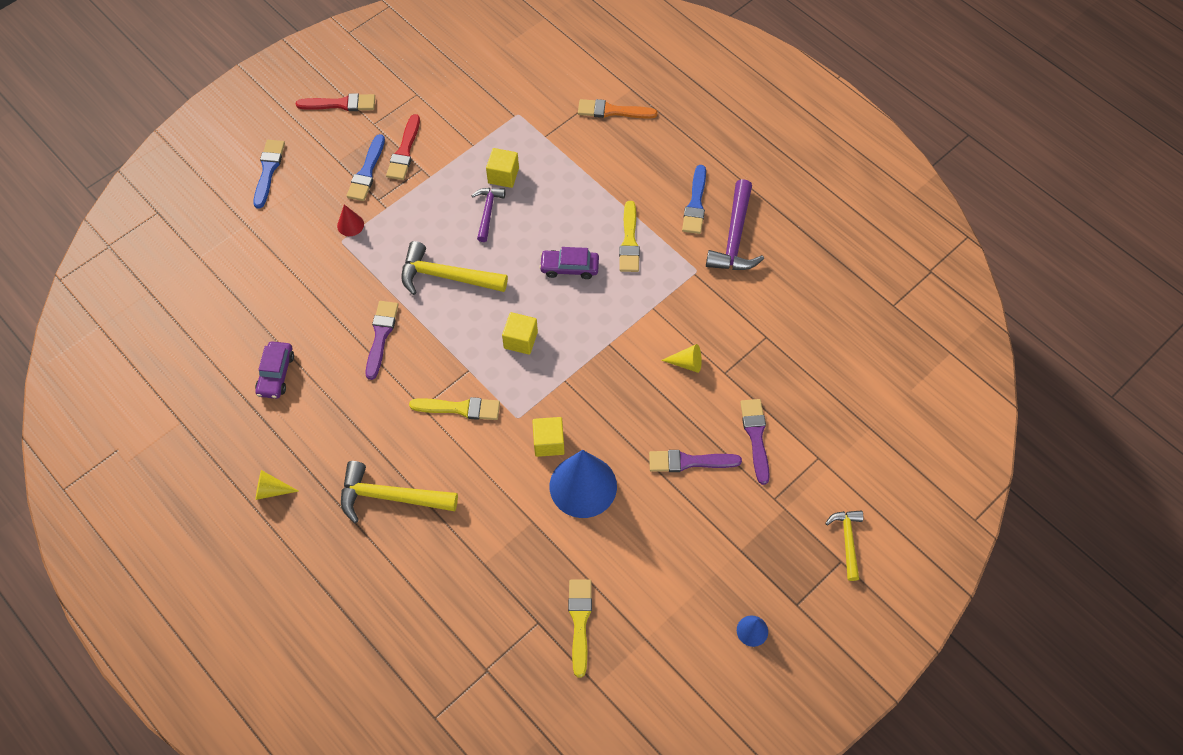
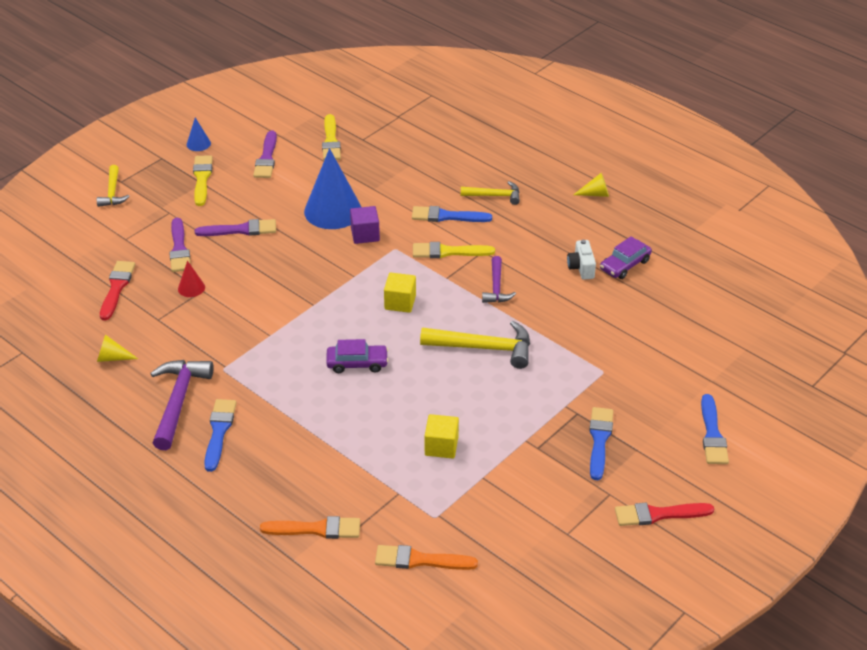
camera: 175 degrees right, 20 degrees down
purple car [255,342,294,399] -> purple car turned 135 degrees counterclockwise [600,236,652,279]
red cone [337,204,364,236] -> red cone moved to [178,261,205,297]
yellow hammer [341,461,458,523] -> yellow hammer [461,181,520,205], size x0.60
purple brush [366,301,399,380] -> purple brush moved to [253,131,277,178]
red brush [386,114,420,180] -> red brush moved to [100,261,135,321]
purple hammer [471,188,506,242] -> purple hammer moved to [482,256,516,303]
yellow cube [532,417,565,457] -> purple cube [350,206,380,244]
yellow brush [619,201,640,272] -> yellow brush moved to [193,155,213,206]
yellow cone [661,344,702,373] -> yellow cone moved to [97,334,138,362]
none -> orange brush [375,545,478,570]
none -> blue brush [412,206,492,222]
none -> white camera [567,240,596,280]

